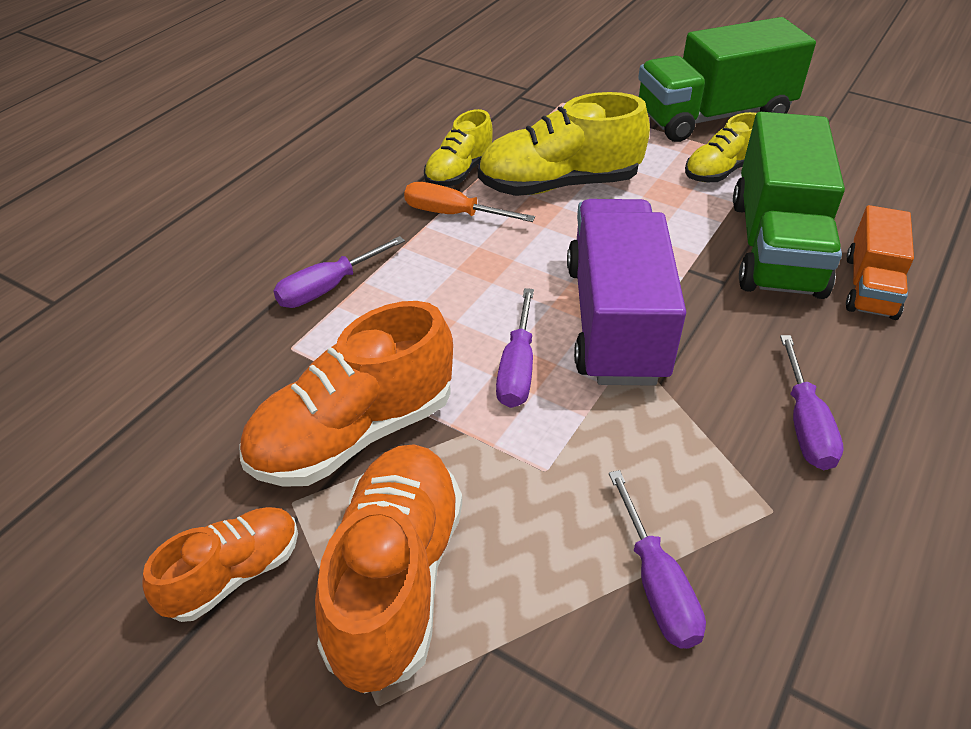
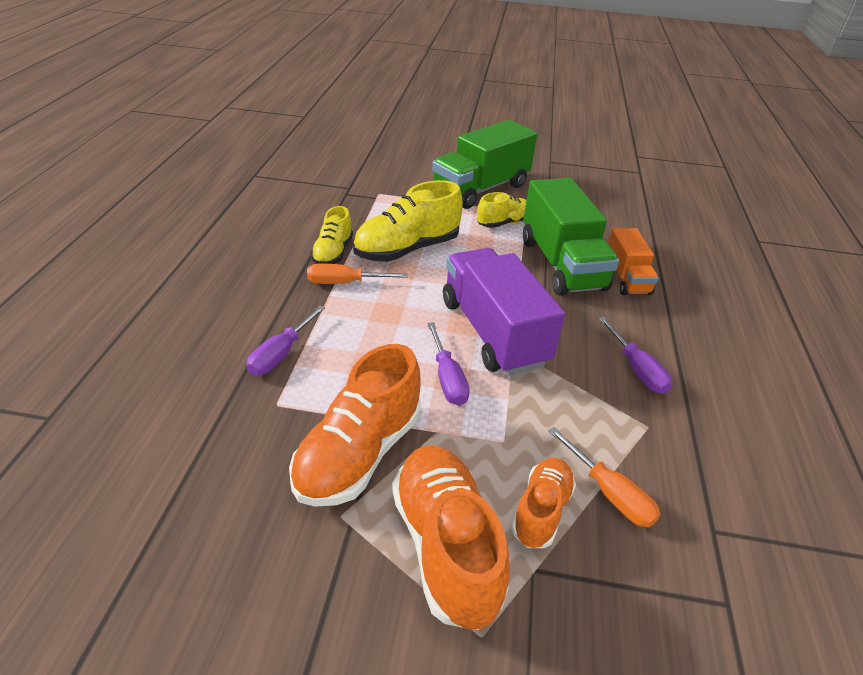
camera: 25 degrees left, 5 degrees down
orange shoe [142,507,298,622] -> orange shoe moved to [511,458,576,548]
purple screwdriver [609,470,706,649] -> orange screwdriver [548,427,661,528]
yellow shoe [685,112,757,182] -> yellow shoe turned 150 degrees counterclockwise [477,192,527,228]

